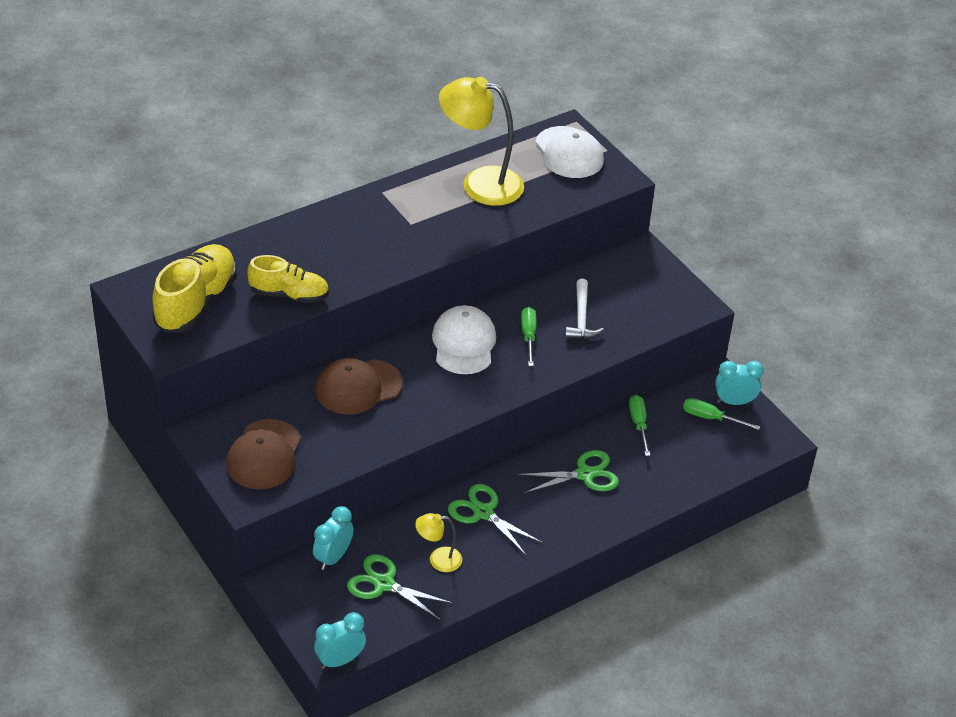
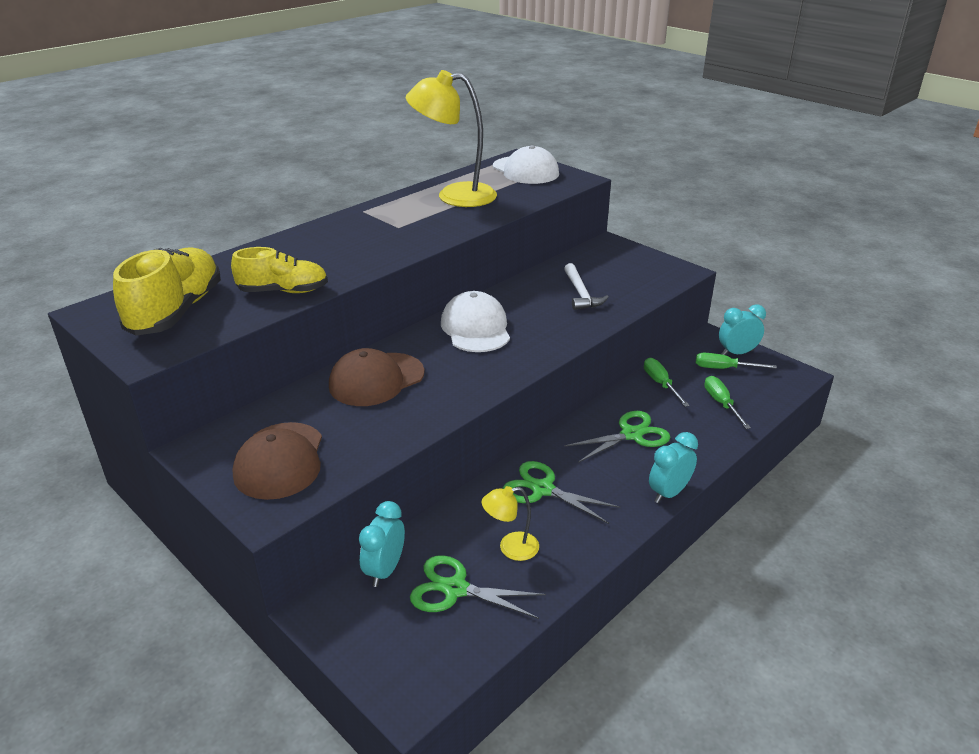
camera: 10 degrees left, 10 degrees down
turquoise clock [314,612,366,669] -> turquoise clock moved to [649,432,698,503]
green screwdriver [521,307,536,366] -> green screwdriver moved to [704,376,751,429]

